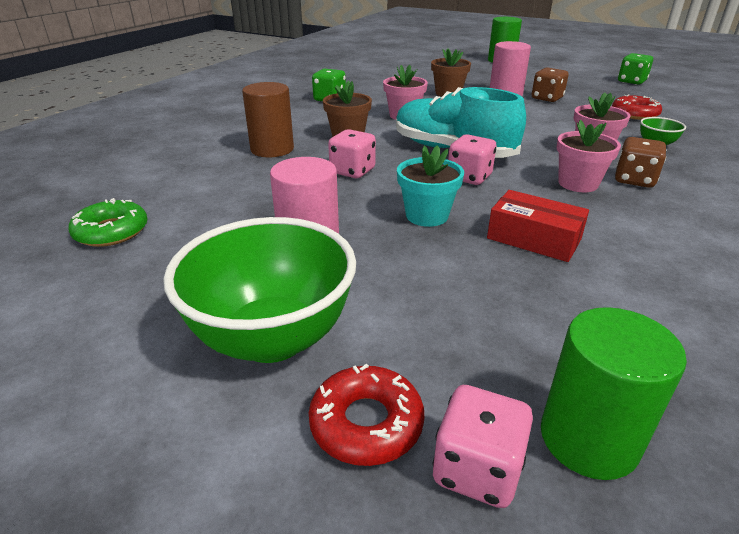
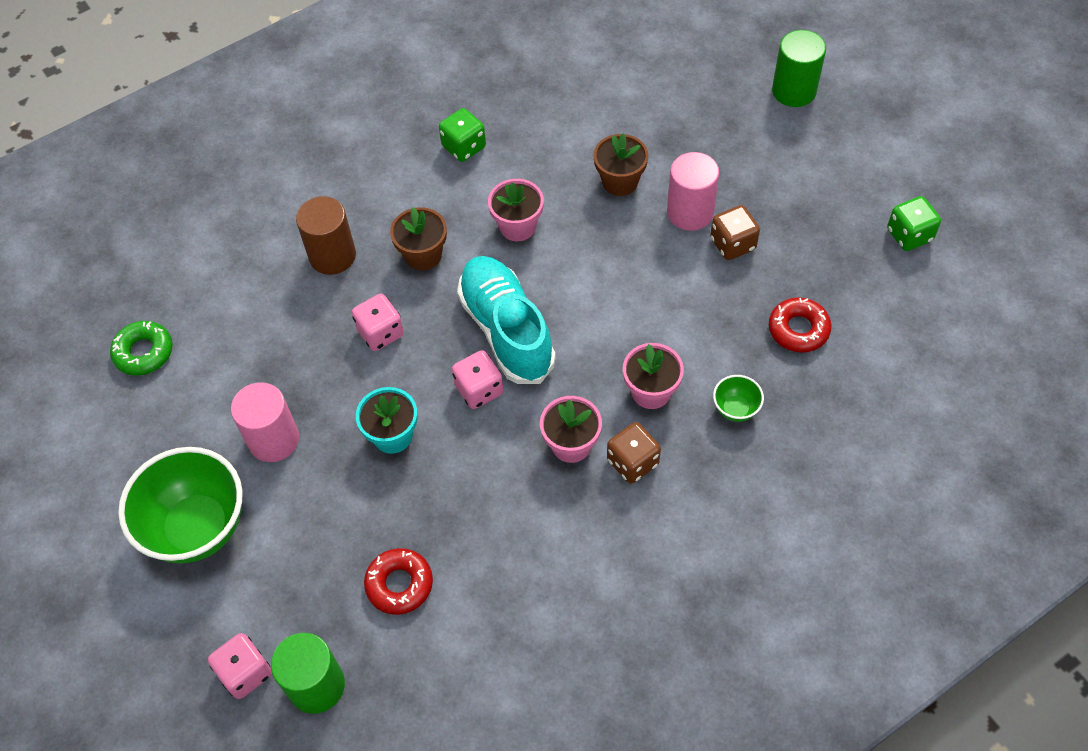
camera: 30 degrees right, 25 degrees up
red donut [309,364,424,466] -> red donut moved to [364,548,433,615]
red box [487,190,589,262] -> none

